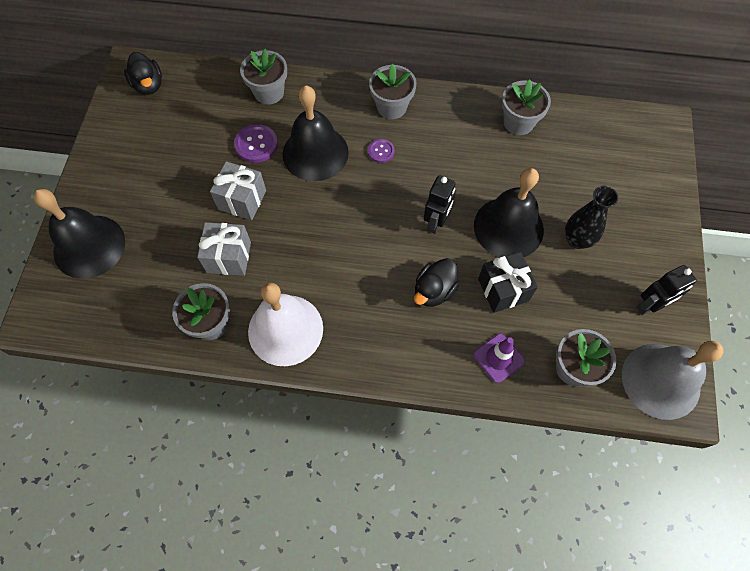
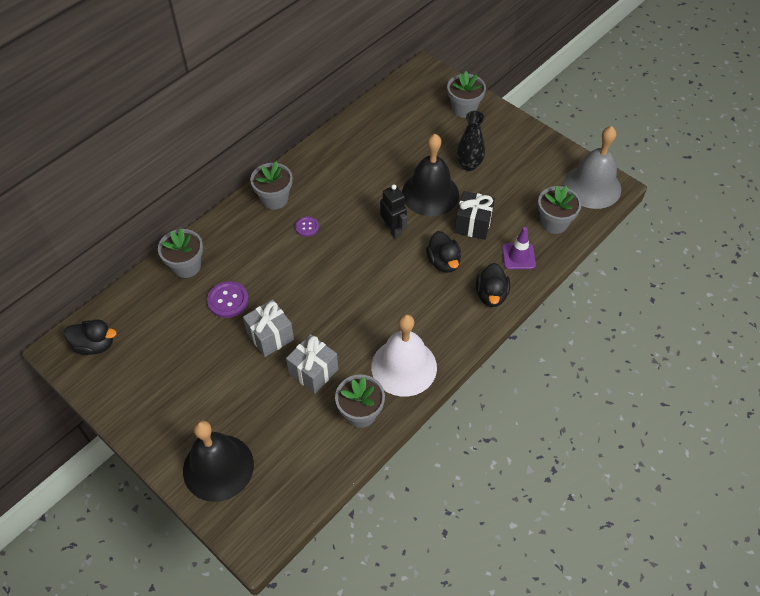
camera: 55 degrees left, 10 degrees down
black bell [283,85,349,181] -> none
grey flower pot [502,79,551,135] -> grey flower pot moved to [447,71,486,118]
black robot [636,265,697,315] -> none
none -> black duck [476,263,510,307]

